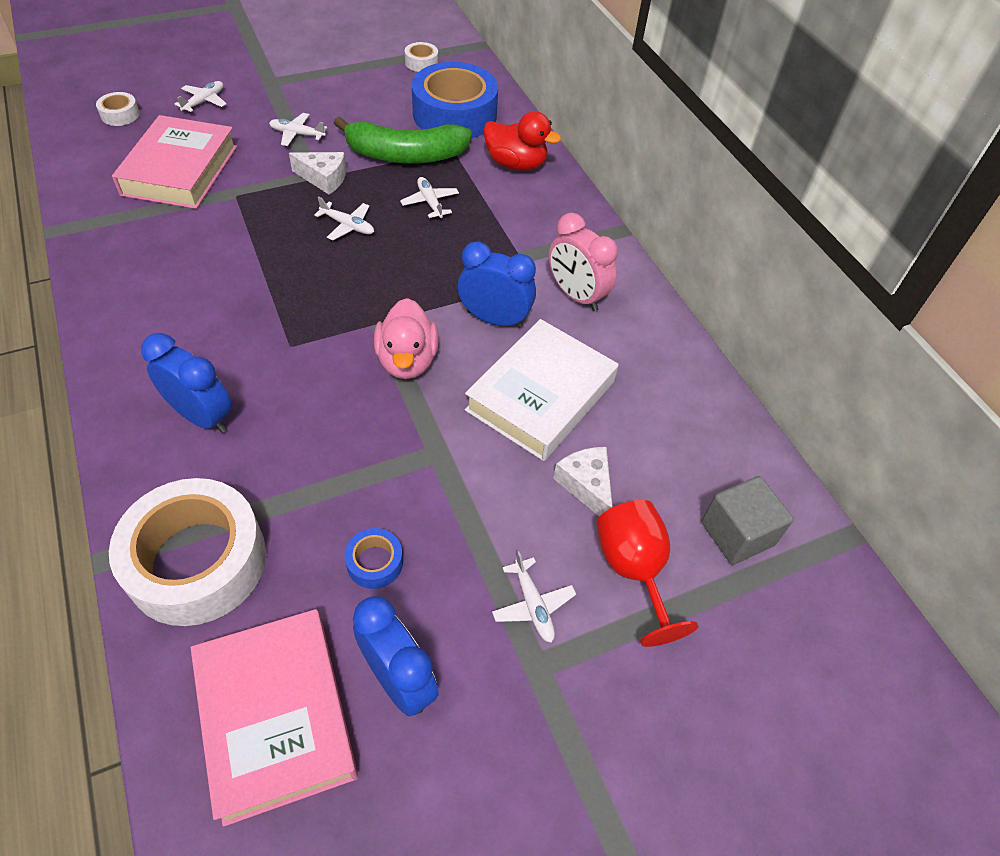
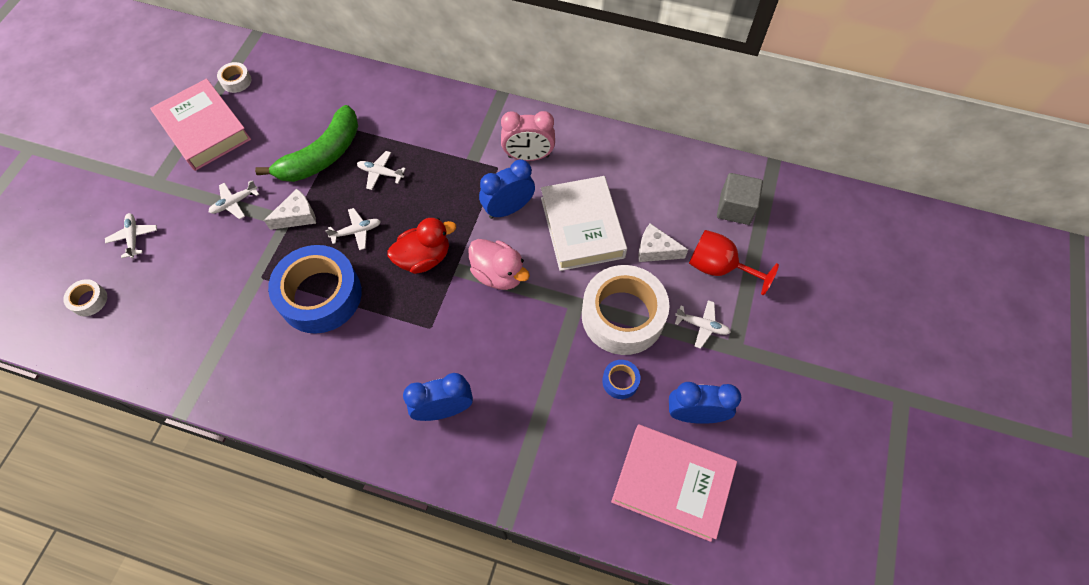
camera: 45 degrees left, 10 degrees up
white tape [109,478,266,626] -> white tape moved to [582,265,670,355]
pink book [112,115,237,209] -> pink book moved to [150,78,251,171]
blue tape [412,62,498,138] -> blue tape moved to [268,245,362,333]
red duck [483,111,561,171] -> red duck moved to [387,218,456,274]

